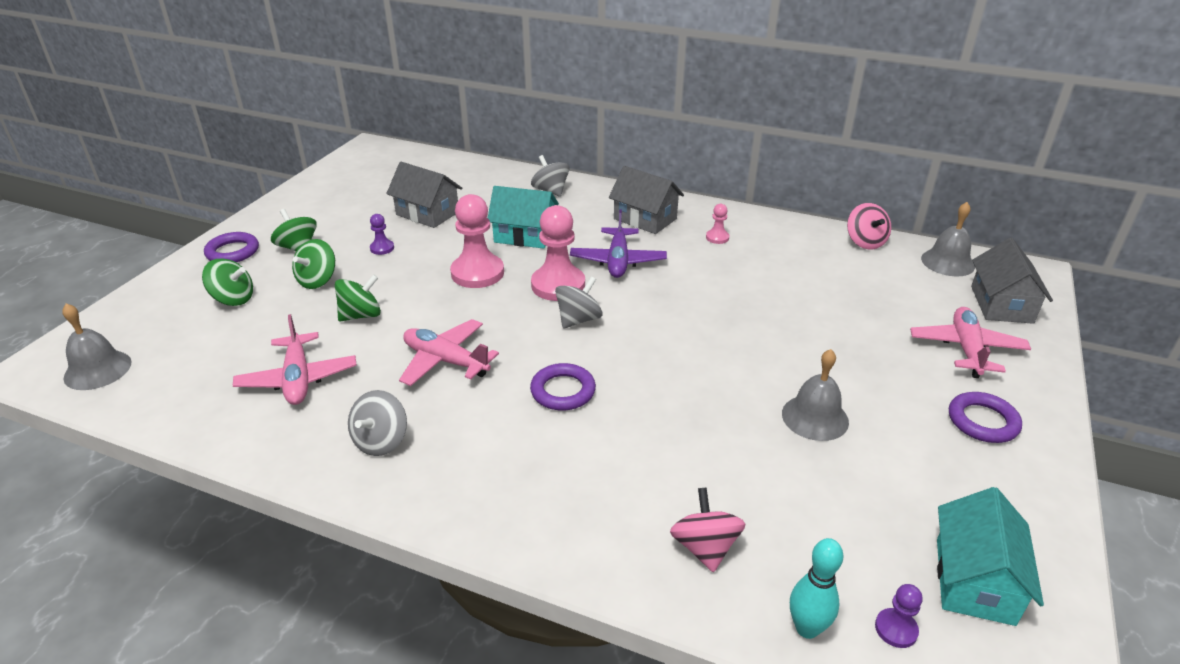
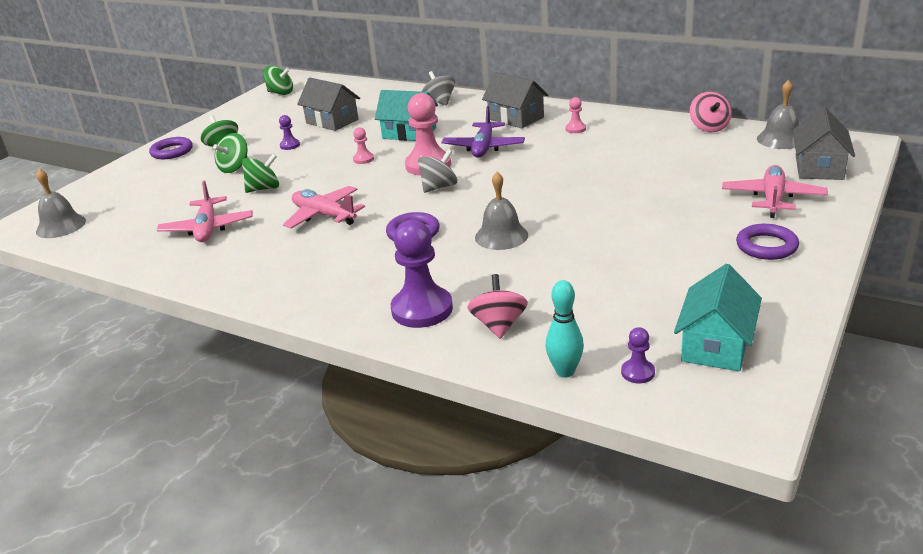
camera: 10 degrees right, 5 degrees down
green spinning top [202,259,253,306] -> green spinning top moved to [263,65,293,95]
grey spinning top [348,390,407,456] -> none
pink pawn [450,194,504,288] -> pink pawn [353,127,374,164], size x0.47
grey bell [782,349,849,441] -> grey bell moved to [475,172,528,250]
none -> purple pawn [391,220,453,328]

